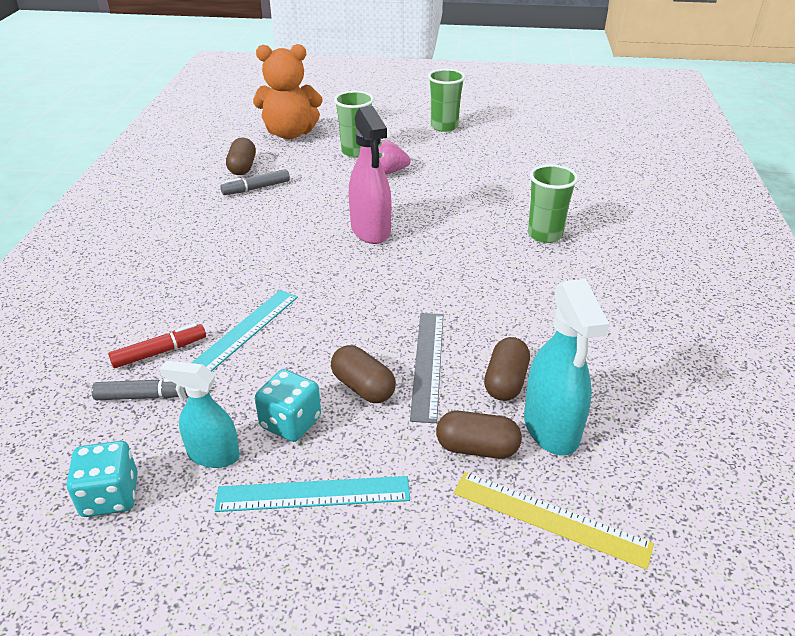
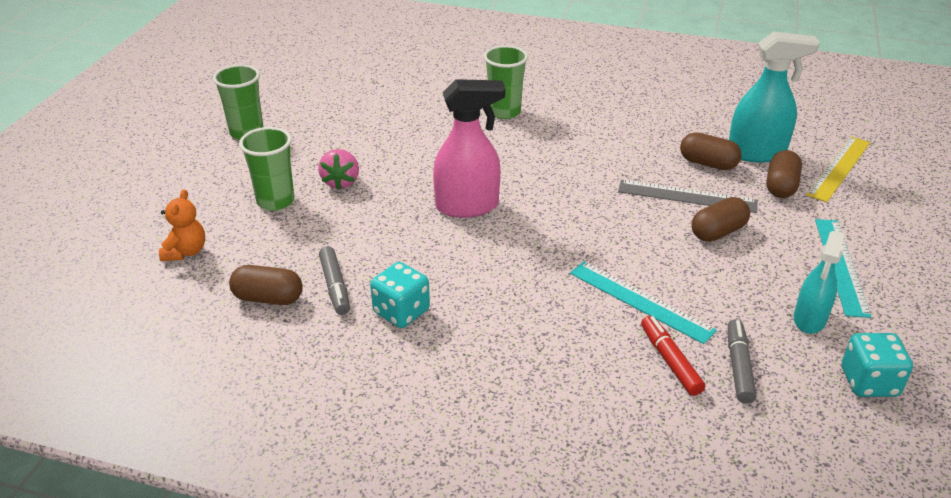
camera: 80 degrees left, 0 degrees up
orange teddy bear [253,44,323,139] -> orange teddy bear [159,189,205,261], size x0.51
turquoise dice [255,369,321,442] -> turquoise dice moved to [370,262,430,328]

